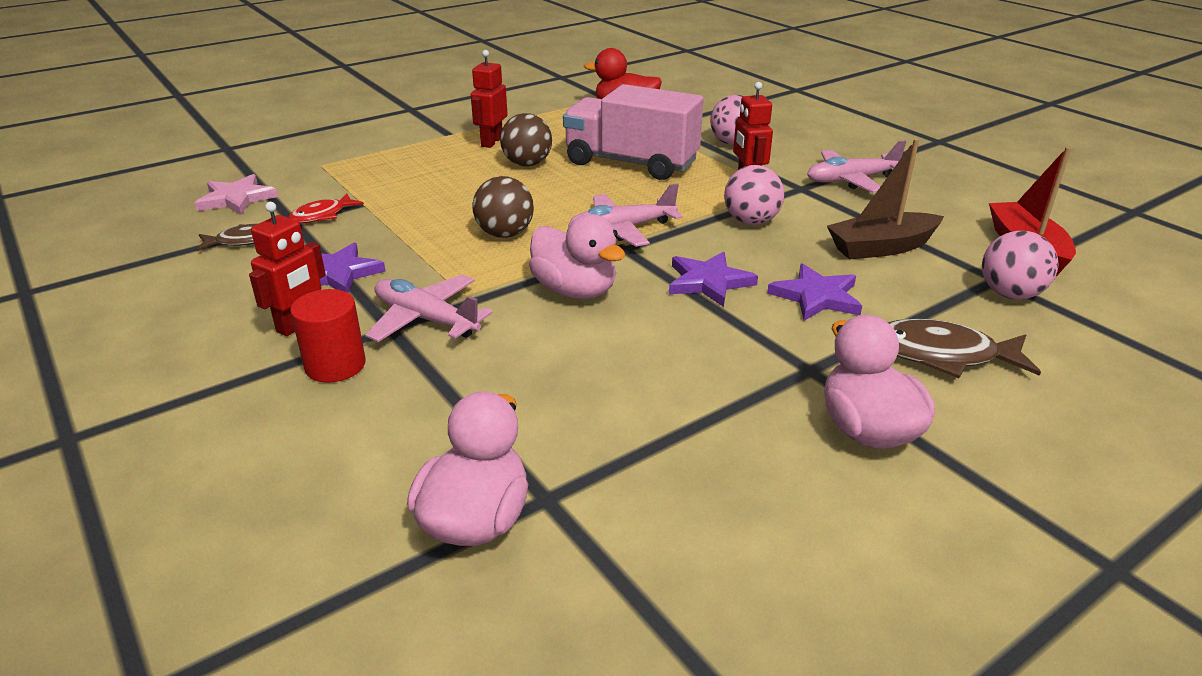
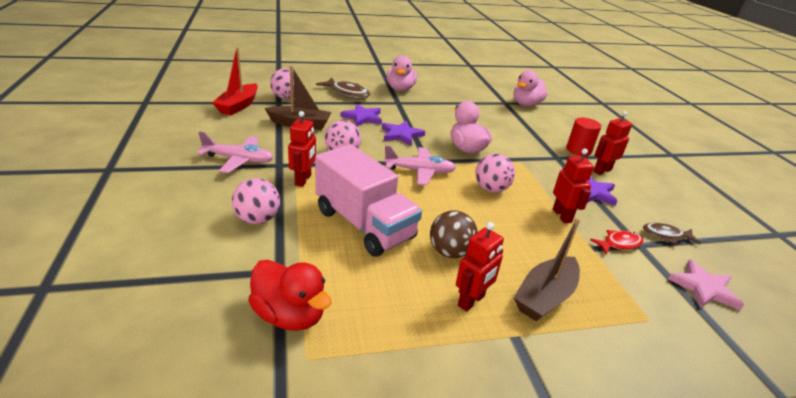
camera: 160 degrees left, 0 degrees up
pink plane [365,275,493,342] -> none
brown ball [472,176,534,238] -> pink ball [475,154,515,193]
none -> brown boat [514,218,580,321]
none -> red robot [553,149,594,223]

